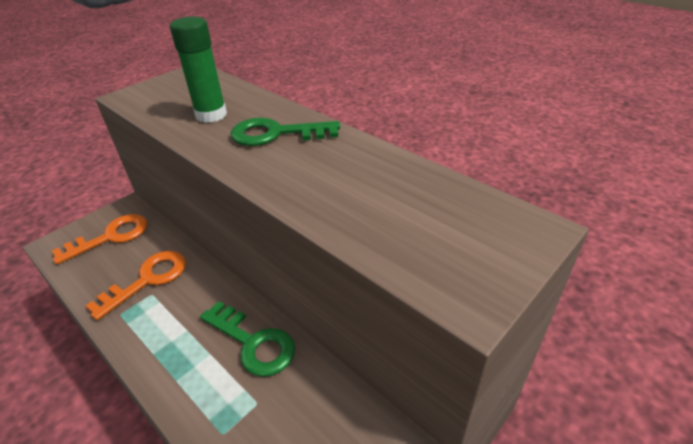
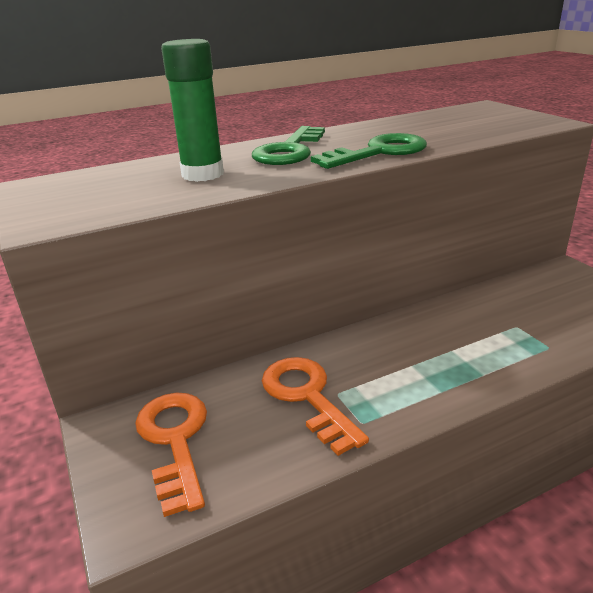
camera: 70 degrees left, 10 degrees down
green key [200,301,295,377] -> green key moved to [311,133,427,169]

